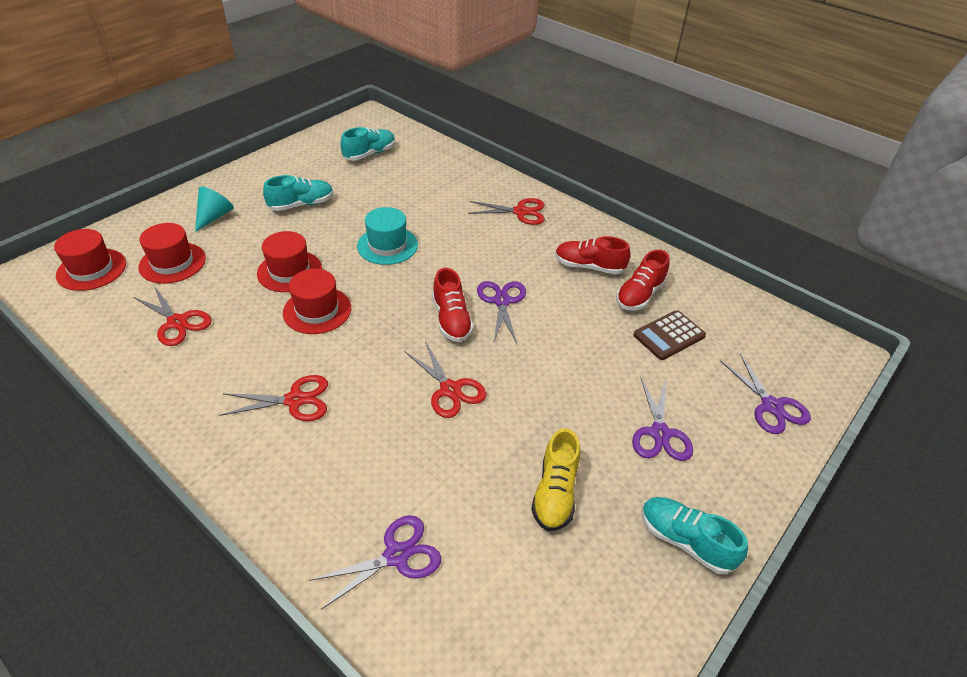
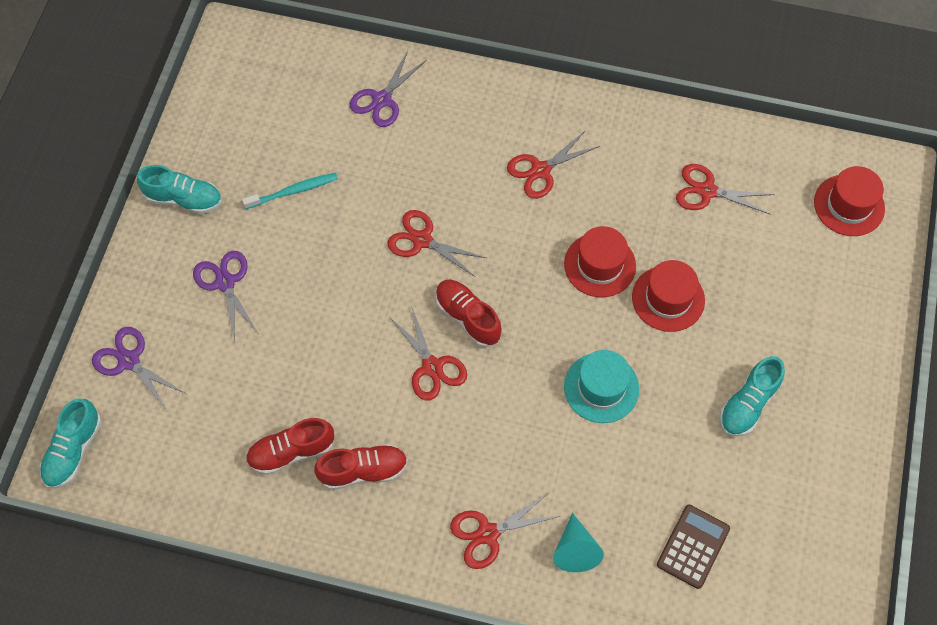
camera: 155 degrees right, 20 degrees up
red hat [139,223,206,284] -> none
turquoise cone [195,187,234,232] -> turquoise cone moved to [553,513,604,572]
turquoise shoe [340,127,395,161] -> turquoise shoe moved to [40,398,102,488]
purple scissors [477,281,526,344] -> red scissors [390,305,467,400]
yellow shoe [531,428,580,531] -> turquoise toothbrush [242,173,338,209]
red shoe [616,250,669,310] -> red shoe turned 120 degrees counterclockwise [246,418,334,475]
brown calculator [633,310,706,360] -> brown calculator moved to [657,504,730,589]

